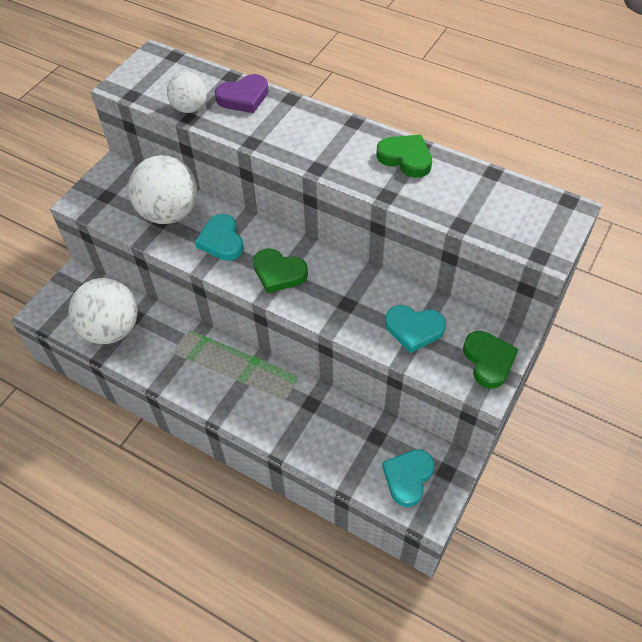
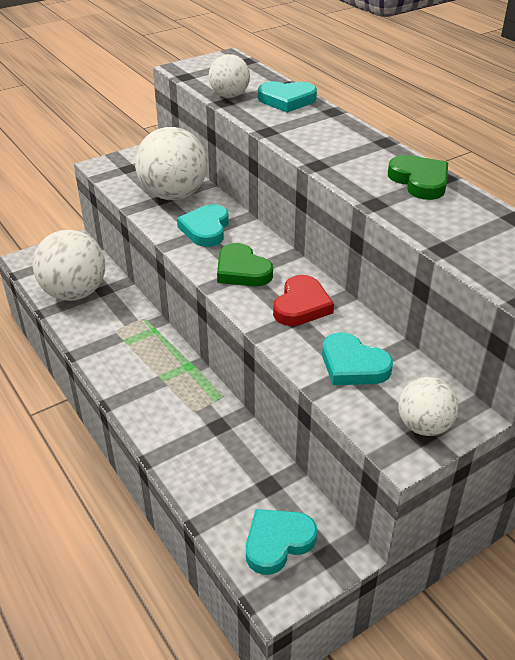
camera: 25 degrees right, 15 degrees down
purple heart [215,74,269,113] -> turquoise heart [258,81,317,113]
green heart [463,331,518,389] -> white ball [398,377,459,436]
none -> red heart [273,275,334,326]

